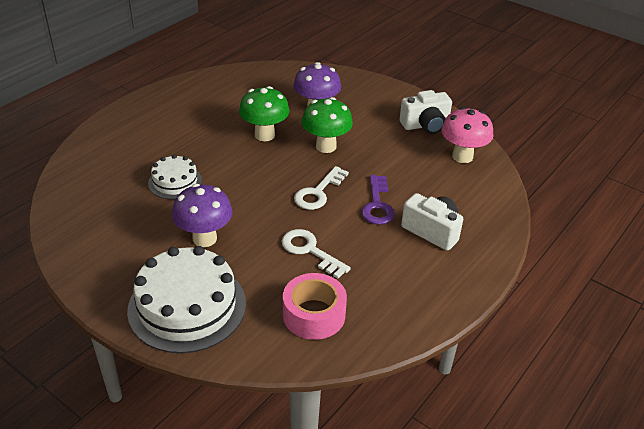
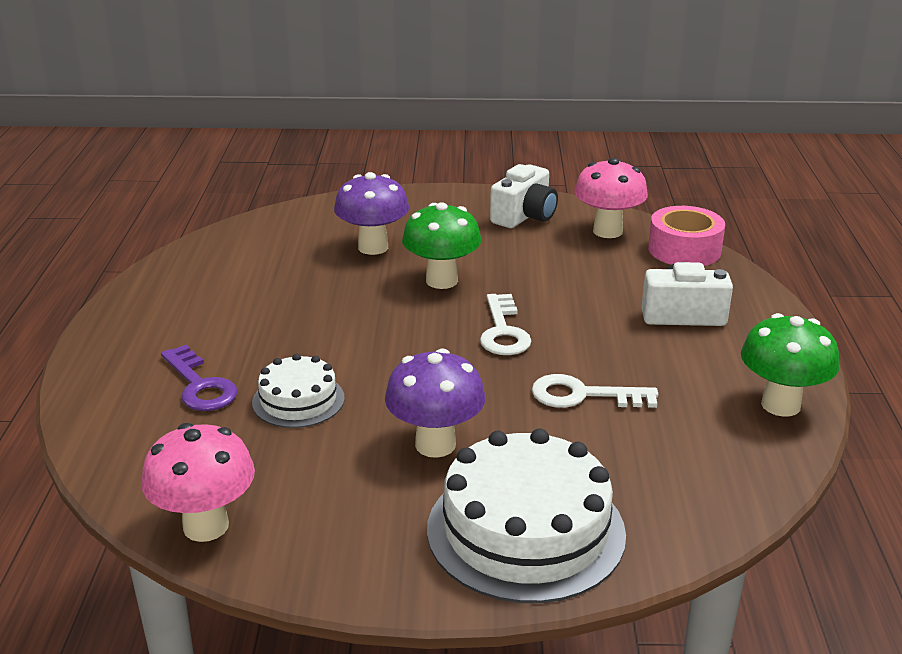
camera: 35 degrees left, 10 degrees down
green mushroom [239,86,290,141] -> green mushroom moved to [741,313,840,417]
pink tape [283,273,347,340] -> pink tape moved to [648,206,725,266]
purple key [361,175,395,225] -> purple key moved to [161,345,238,411]
none -> pink mushroom [141,423,255,542]

